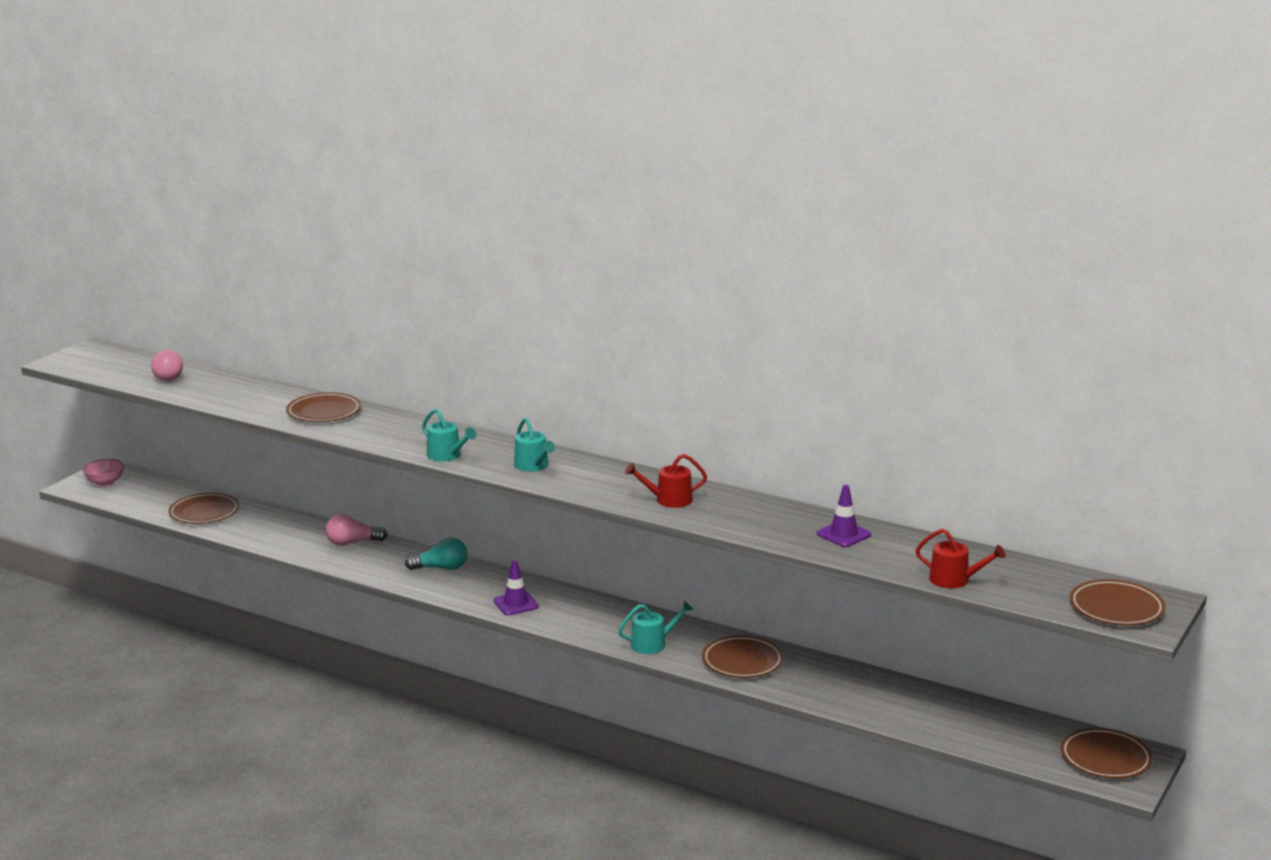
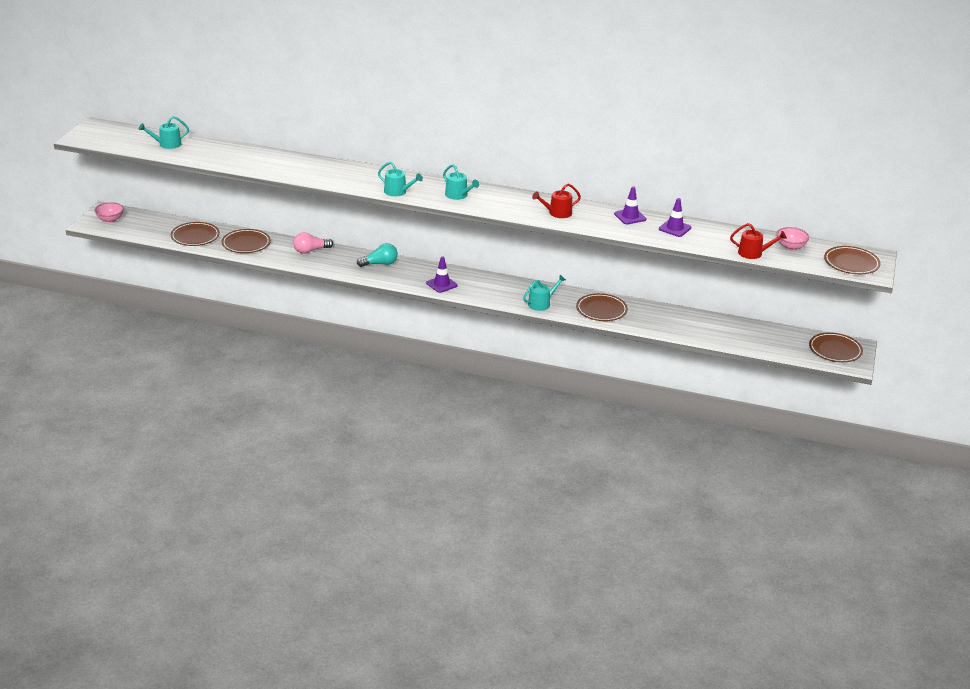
camera: 15 degrees left, 10 degrees up
pink light bulb [151,350,183,381] -> turquoise watering can [139,116,189,149]
brown plate [286,392,361,422] -> brown plate moved to [222,229,271,253]
none -> purple traffic cone [614,186,647,224]
none -> pink bowl [776,227,810,251]

